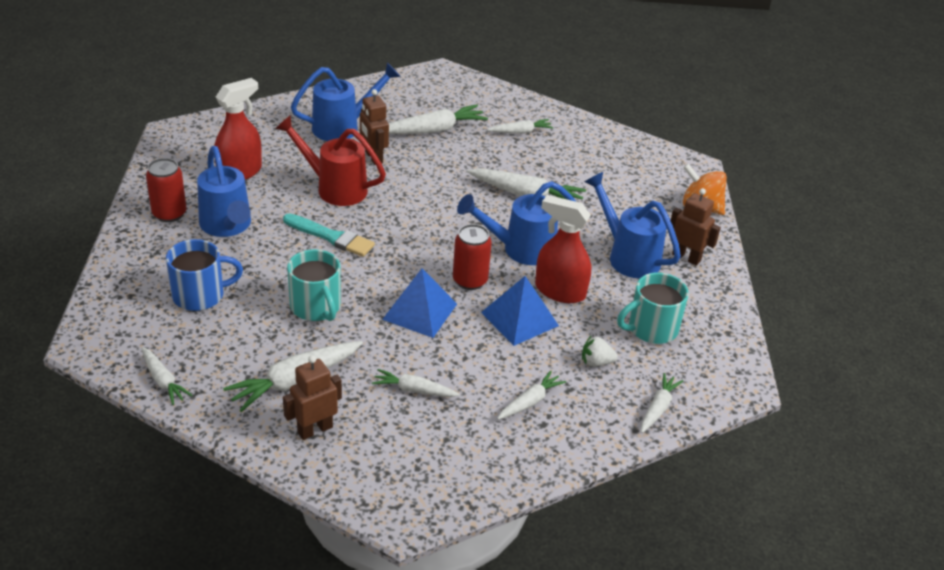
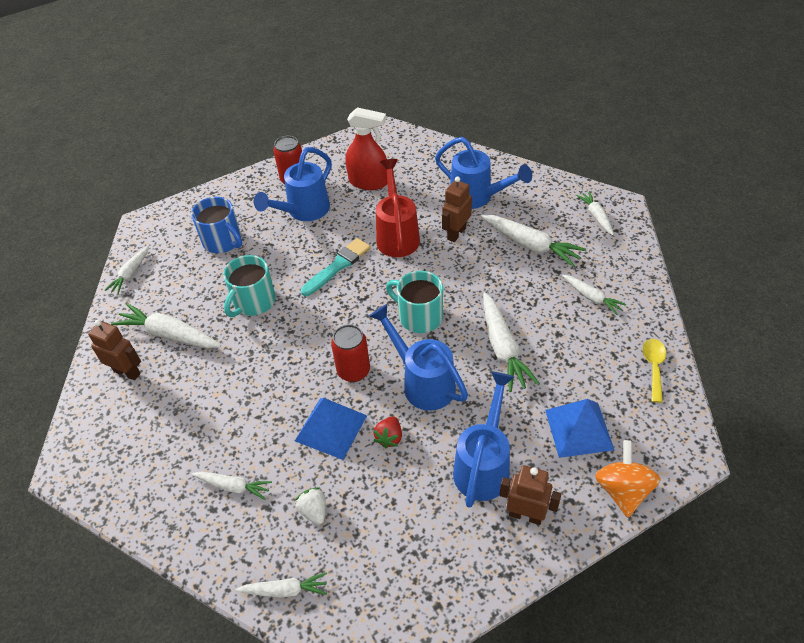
camera: 65 degrees right, 10 degrees up
turquoise brush [283,213,375,257] -> turquoise brush turned 135 degrees counterclockwise [301,238,371,296]
white carrot [372,369,460,397] -> white carrot moved to [576,191,614,235]
blue pyramid [382,268,457,338] -> blue pyramid moved to [545,399,614,458]
red spray bottle [535,195,591,303] -> red strawberry [373,416,402,448]
turquoise mug [617,272,689,344] -> turquoise mug moved to [386,271,443,333]
brown robot [671,188,721,266] -> brown robot turned 75 degrees counterclockwise [499,465,561,525]
none -> yellow spoon [643,339,666,403]

